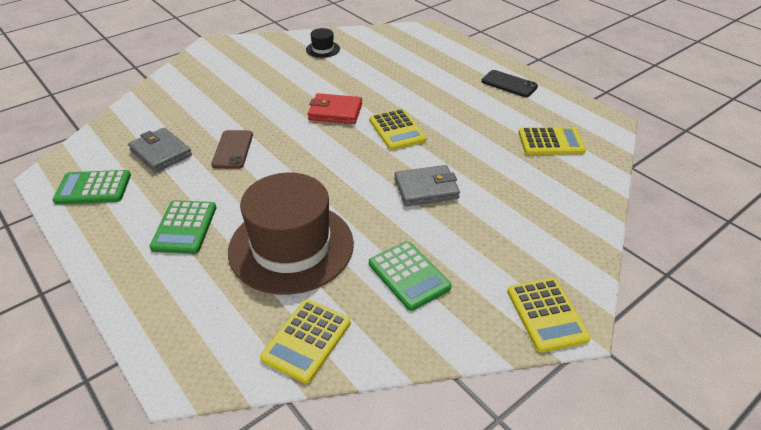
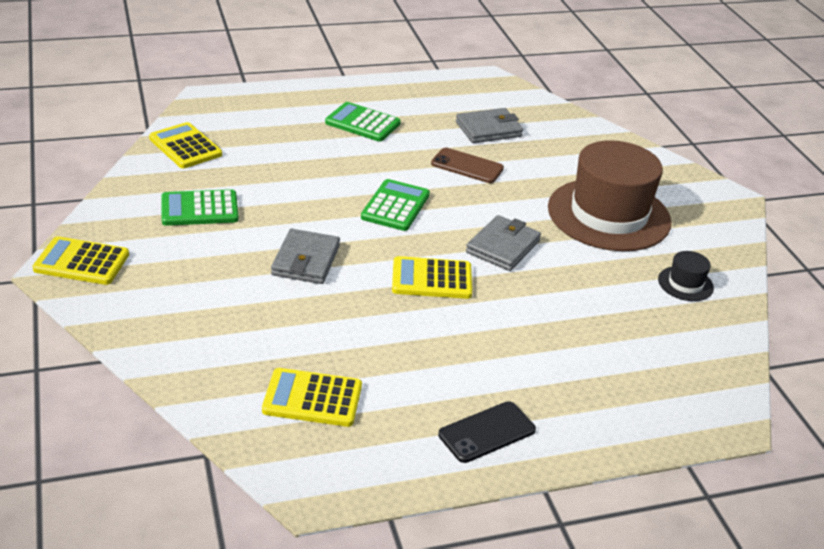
camera: 110 degrees right, 5 degrees down
green calculator [52,170,131,205] -> green calculator moved to [361,179,430,231]
brown hat [228,173,354,295] -> brown hat moved to [548,140,672,251]
red wallet [308,93,362,124] -> grey wallet [466,215,541,271]
yellow calculator [518,127,586,155] -> yellow calculator turned 75 degrees clockwise [262,368,362,427]

